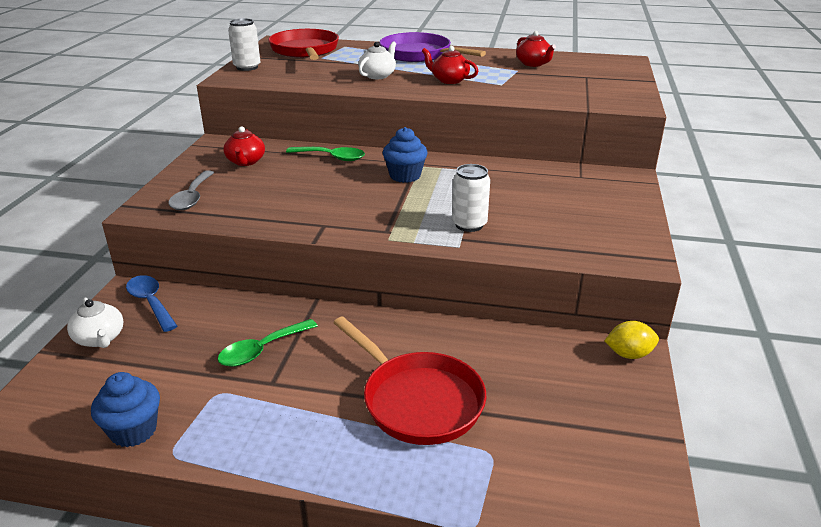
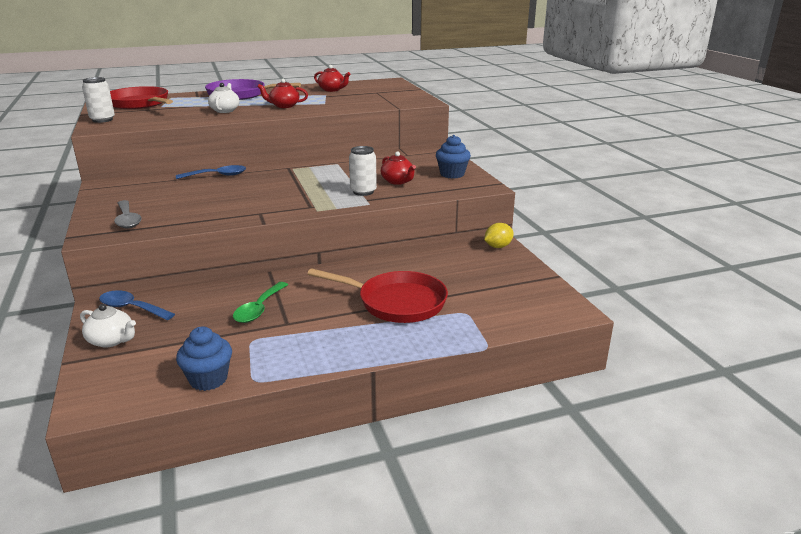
camera: 30 degrees left, 5 degrees down
red teapot [223,126,265,166] -> red teapot moved to [381,151,416,185]
green spoon [286,147,365,161] -> blue spoon [176,165,246,179]
blue cupcake [383,127,428,183] -> blue cupcake moved to [436,135,471,178]

